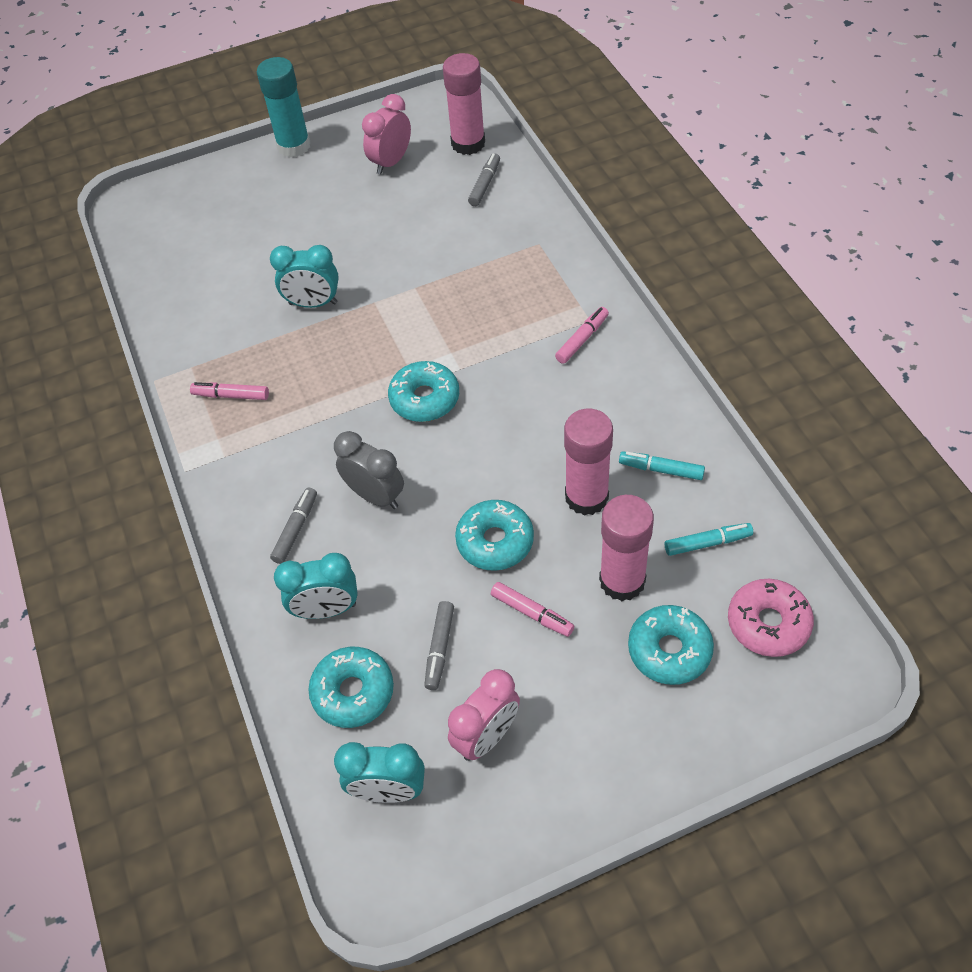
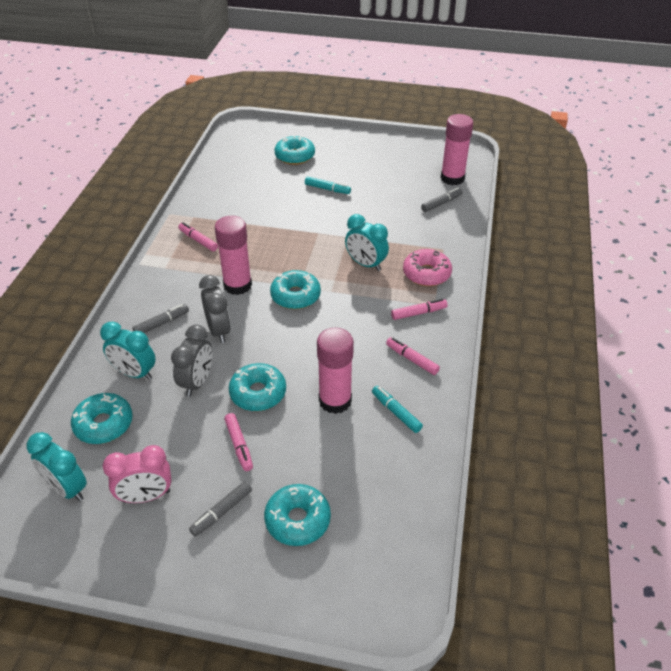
camera: 30 degrees right, 10 degrees down
turquoise glue stick [257,57,311,157] -> none
turquoise clock [270,245,339,308] -> turquoise clock moved to [345,214,389,271]
pink clock [362,94,411,175] -> none
grey marker [424,601,454,690] -> grey marker moved to [189,481,252,537]
pink glue stick [599,495,654,601] -> pink glue stick moved to [215,216,252,295]
turquoise marker [665,523,753,556] -> turquoise marker moved to [305,176,351,194]
pink donut [728,579,814,657] -> pink donut moved to [403,249,452,286]
none -> grey clock [171,325,212,397]
none -> turquoise donut [274,135,315,165]
none -> pink marker [386,337,440,375]

